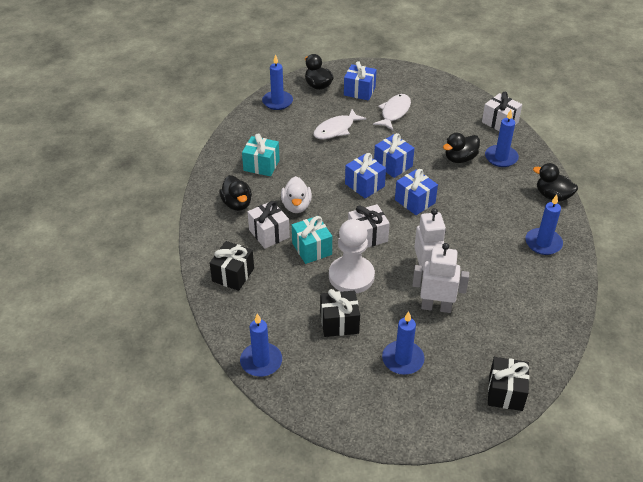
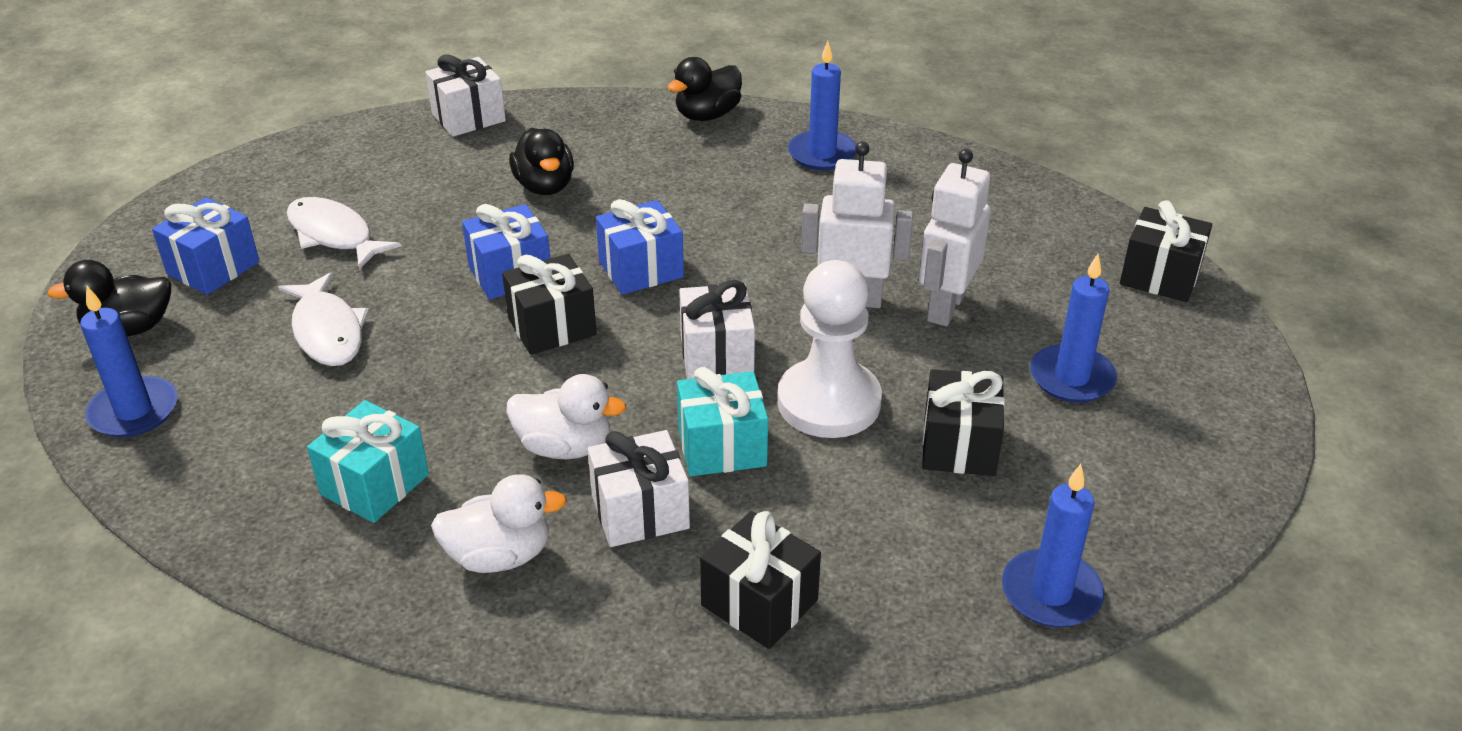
camera: 75 degrees left, 5 degrees down
black duck [219,175,252,211] -> white duck [431,474,567,573]
blue gift [345,153,386,199] -> black gift [502,254,597,355]
blue candle [485,110,519,167] -> none

